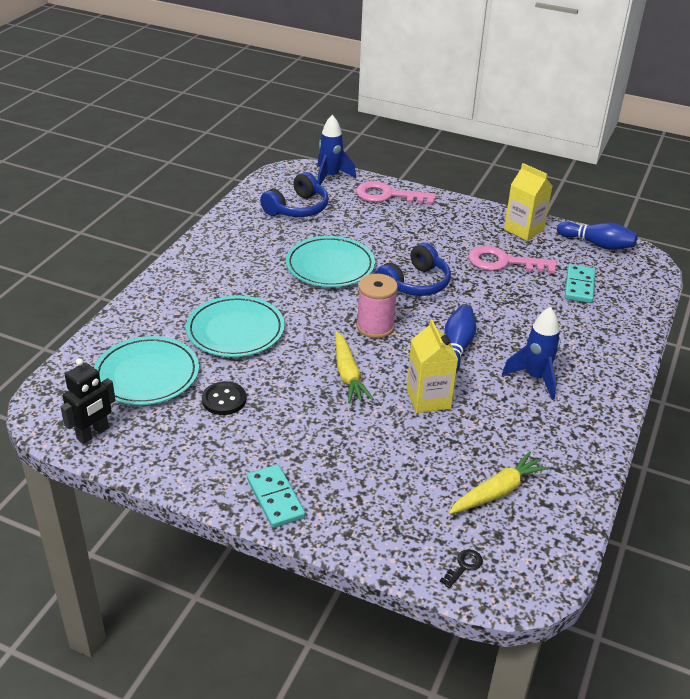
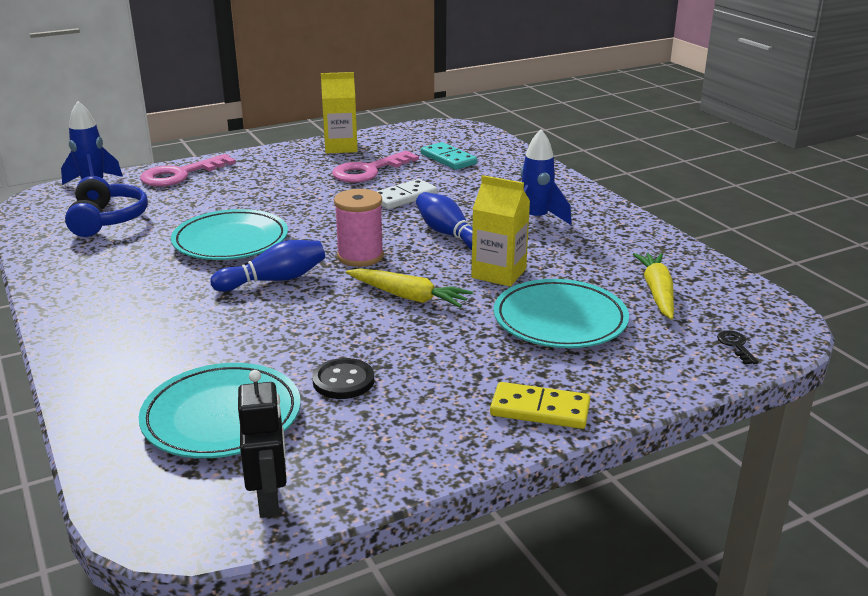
camera: 50 degrees left, 10 degrees down
turquoise plate [186,296,285,357] -> turquoise plate moved to [494,279,629,348]
turquoise domino [247,464,306,528] -> yellow domino [490,382,590,429]
blue headphones [376,243,451,296] -> none
blue bowling pin [557,221,637,250] -> blue bowling pin moved to [211,240,325,292]
none -> white domino [376,179,437,209]

